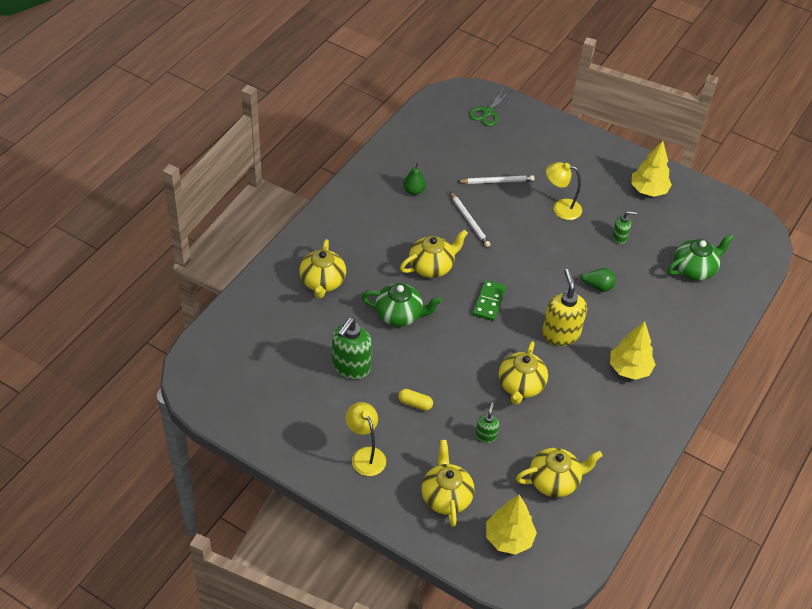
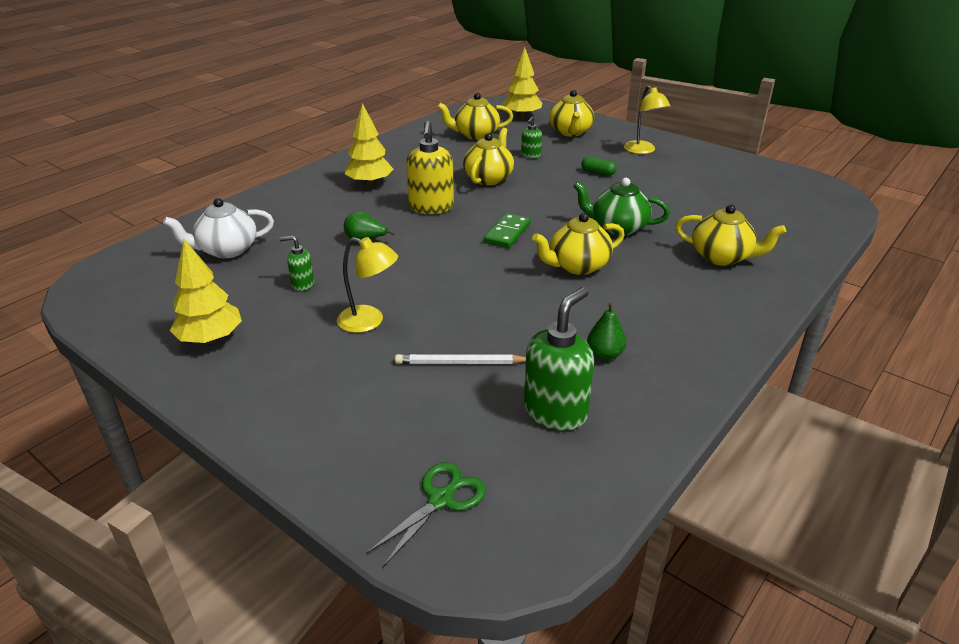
camera: 170 degrees left, 15 degrees down
yellow teapot [299,239,346,299] -> yellow teapot turned 105 degrees clockwise [675,205,786,266]
green soap dispenser [332,318,372,380] -> green soap dispenser moved to [524,287,594,431]
yellow capsule [398,389,433,411] -> green capsule [581,157,617,176]
white pencil [450,192,491,247] -> none
green teapot [668,234,734,281] -> white teapot [163,198,274,258]

